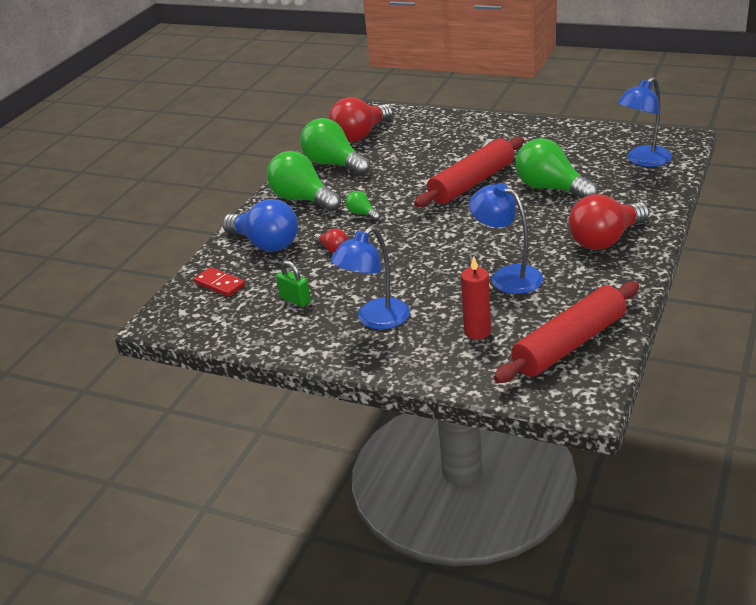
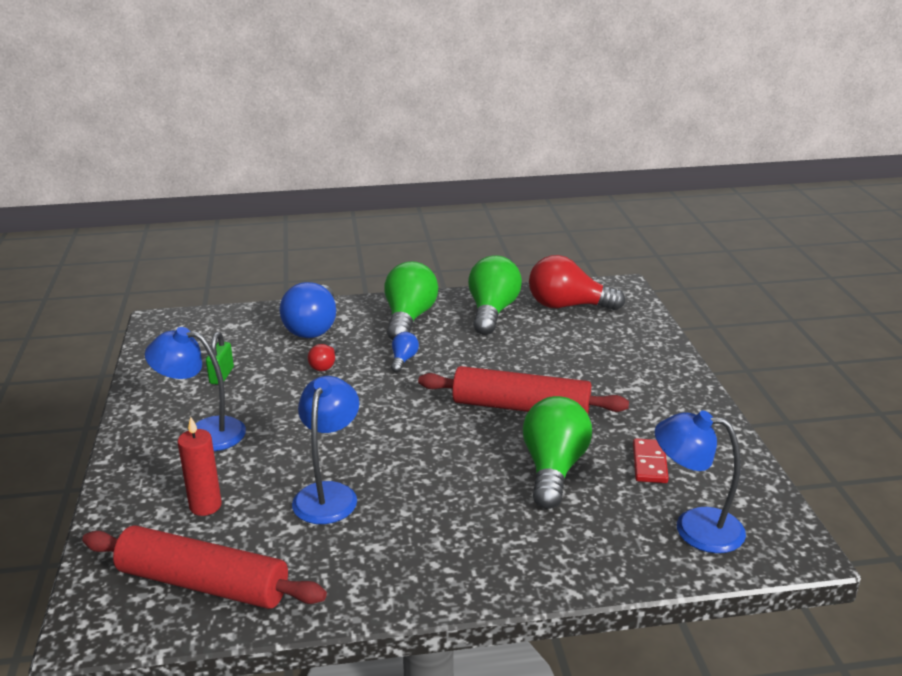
camera: 55 degrees right, 5 degrees down
red domino [194,267,245,297] -> red domino moved to [633,438,669,483]
green light bulb [346,191,380,221] -> blue light bulb [391,332,419,372]
red light bulb [568,194,649,250] -> none

